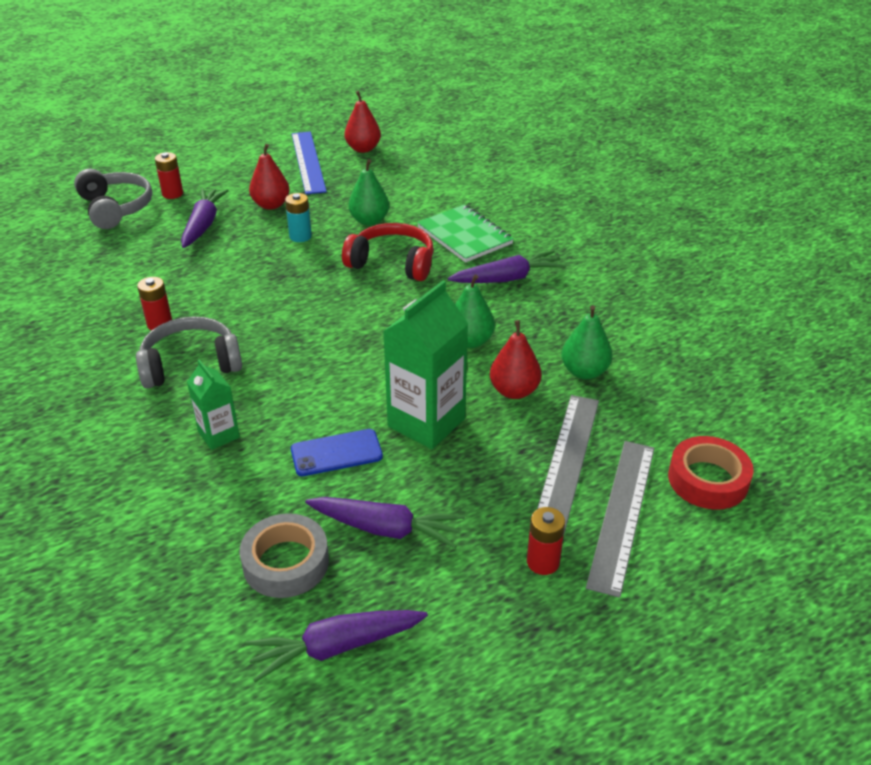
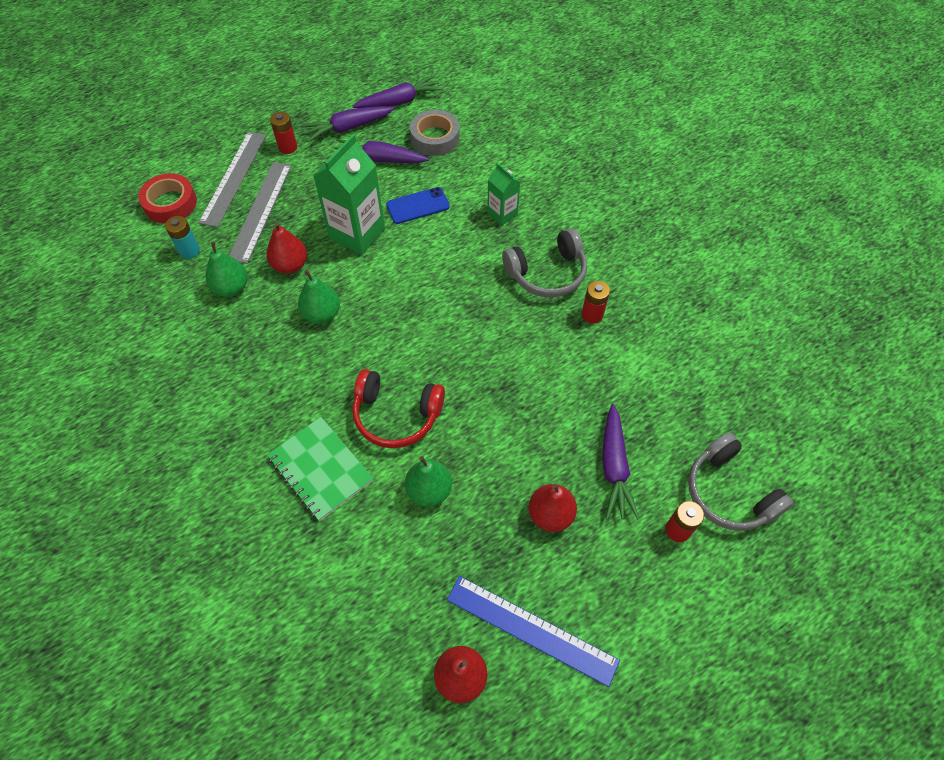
camera: 175 degrees right, 20 degrees up
turquoise battery [285,193,312,242] -> turquoise battery moved to [165,216,200,259]
blue ruler [292,131,327,195] -> blue ruler turned 45 degrees counterclockwise [447,576,620,687]
purple carrot [448,250,566,283] -> purple carrot moved to [301,106,394,142]

